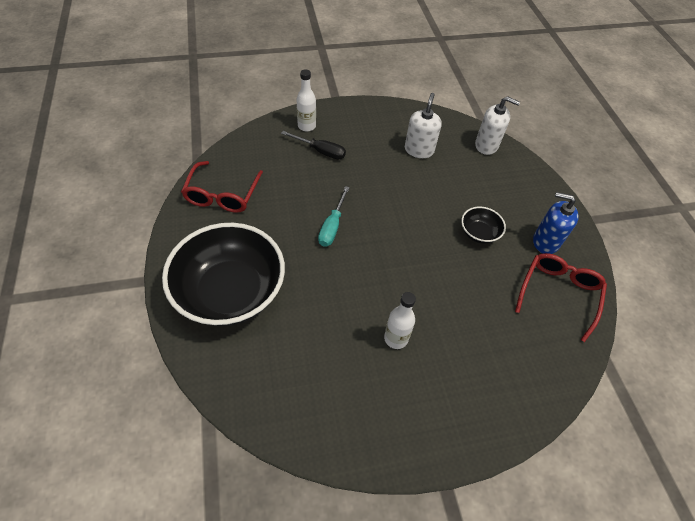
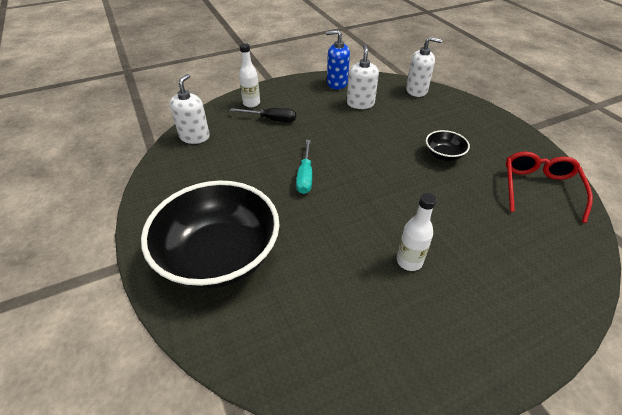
camera: 10 degrees left, 10 degrees down
red glasses [181,161,263,213] -> none
blue soap dispenser [533,192,579,254] -> blue soap dispenser moved to [326,30,350,89]
none -> white soap dispenser [170,74,210,144]

